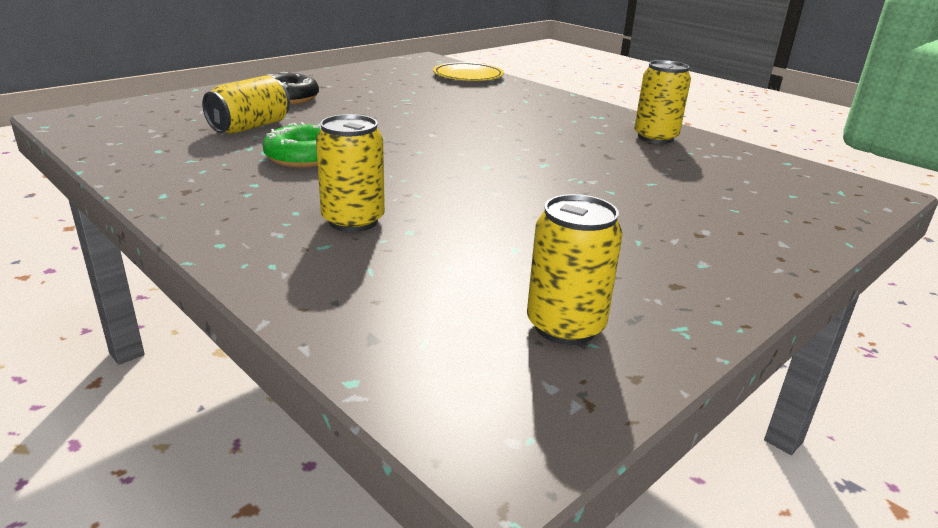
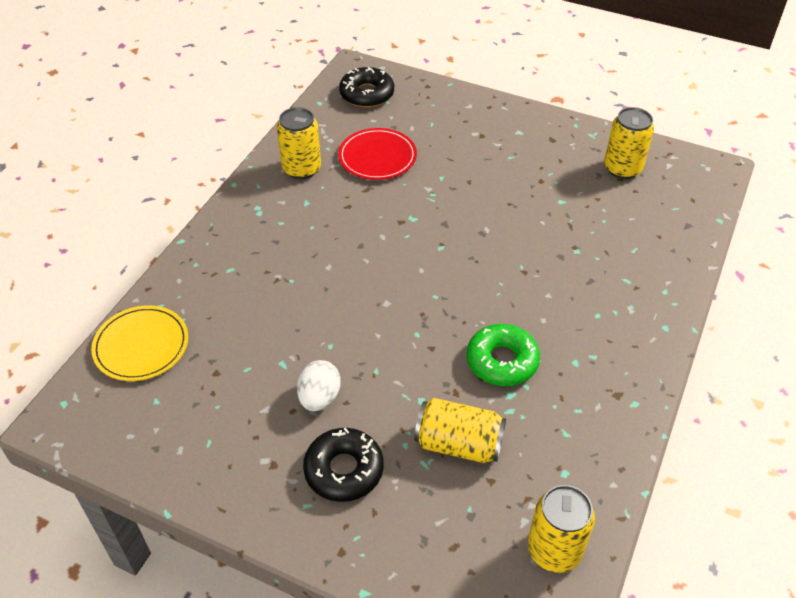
camera: 110 degrees left, 20 degrees up
yellow can [316,114,385,232] -> yellow can moved to [528,485,595,573]
none -> white egg [297,360,341,411]
none -> red plate [338,128,417,180]
none -> black donut [339,67,394,107]

